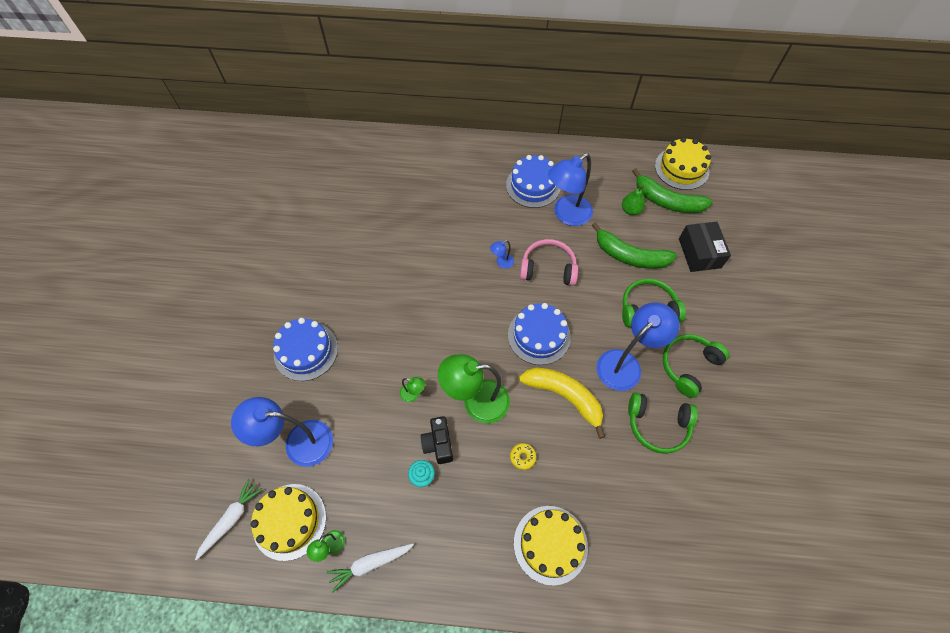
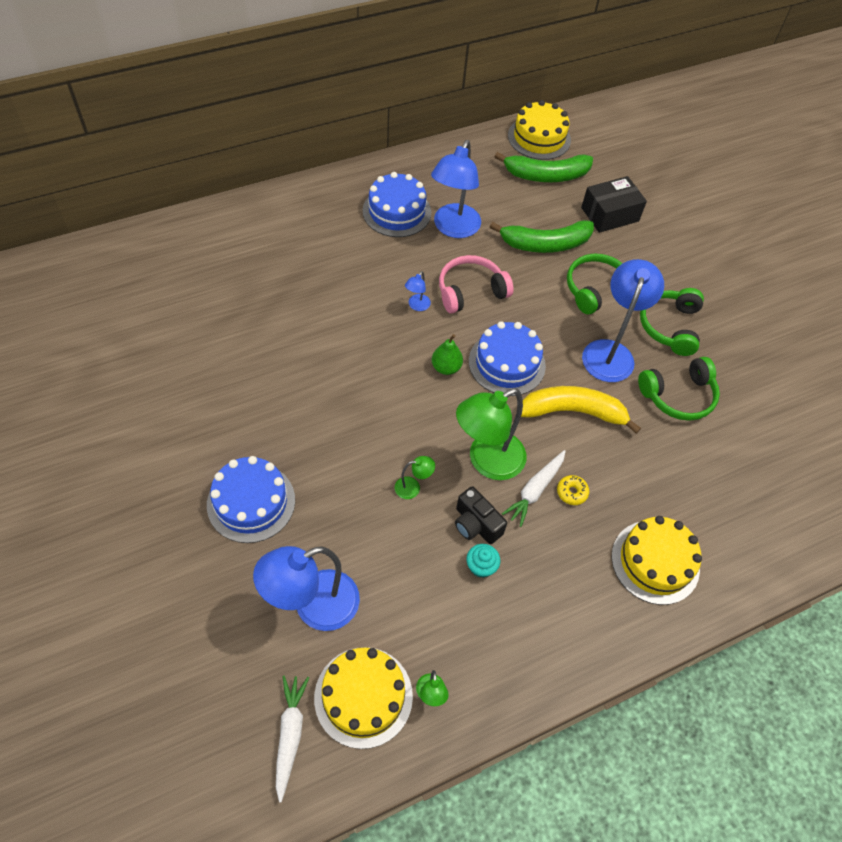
camera: 35 degrees left, 5 degrees down
white carrot [326,543,414,592] -> white carrot moved to [502,450,566,527]
green pear [622,185,645,215] -> green pear moved to [432,334,463,375]
black box [679,222,731,272] -> black box turned 75 degrees counterclockwise [581,176,647,233]

